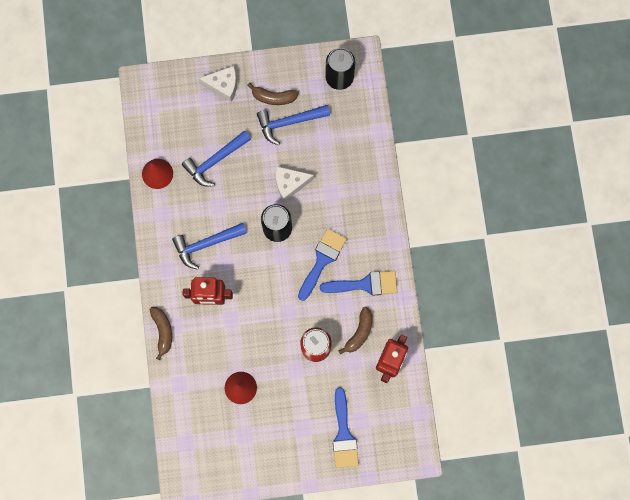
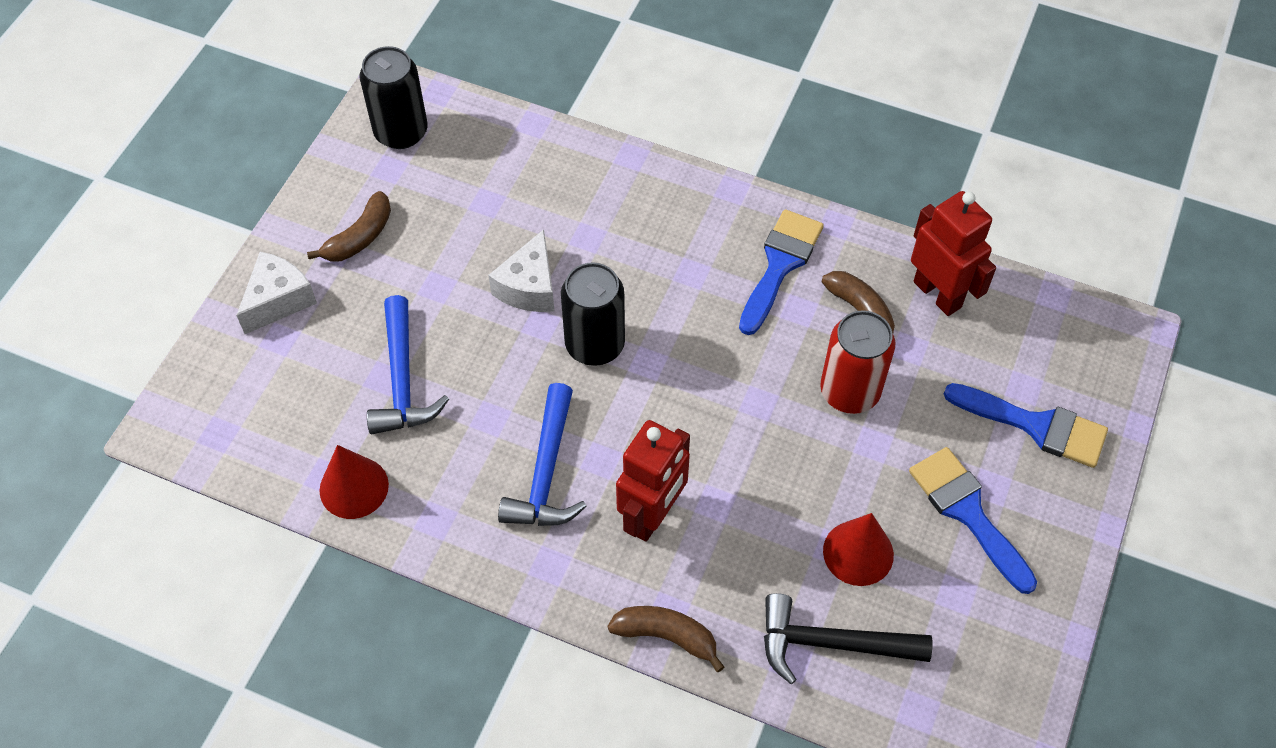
camera: 60 degrees left, 20 degrees down
blue hammer [257,105,330,145] -> none
blue brush [298,228,347,301] -> blue brush moved to [909,447,1037,594]
none -> black hammer [764,593,932,684]

